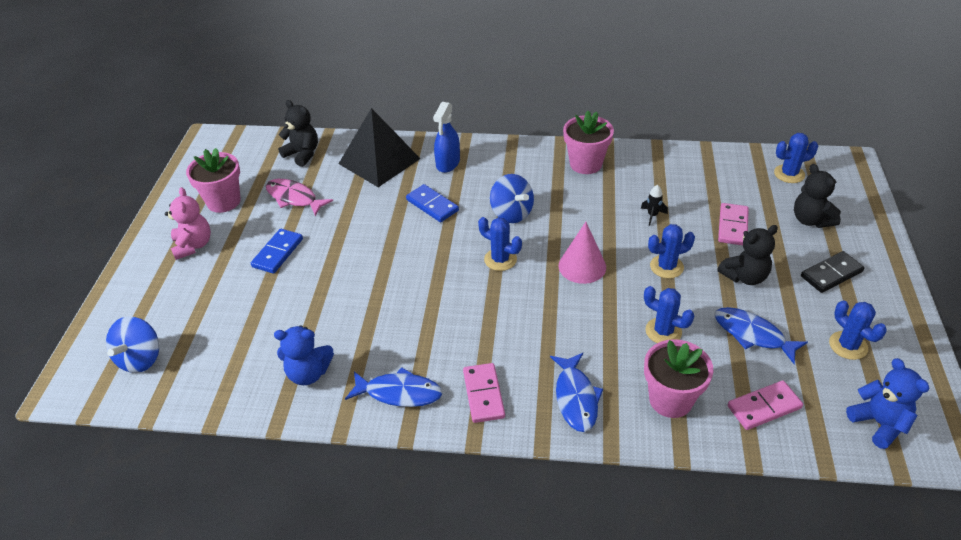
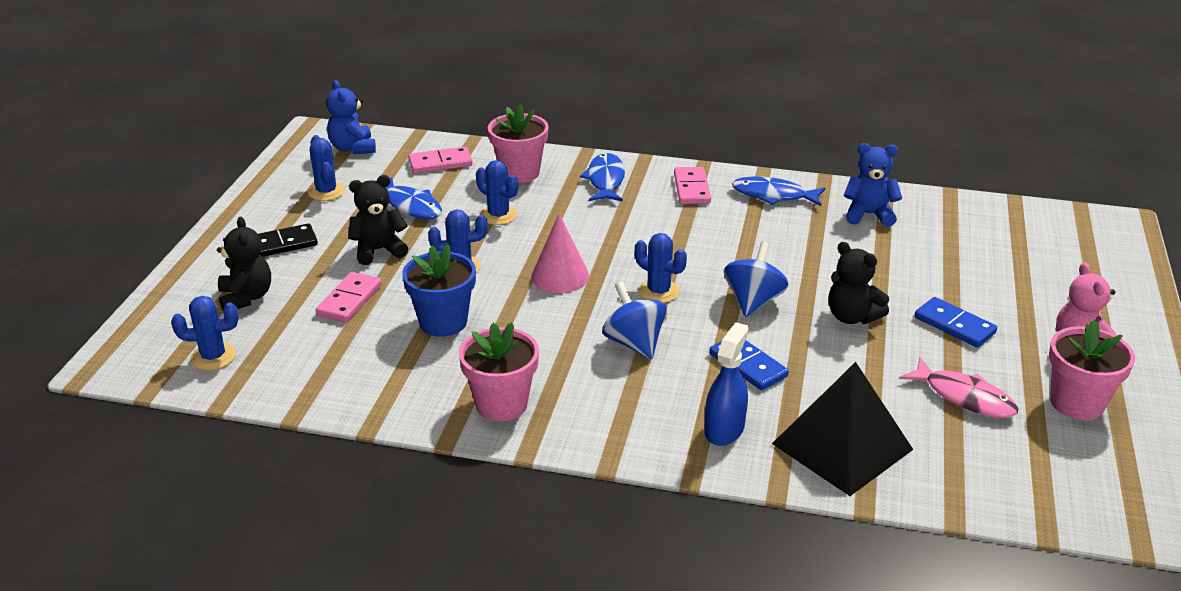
camera: 175 degrees left, 10 degrees down
blue spinning top [106,316,159,373] -> blue spinning top moved to [724,241,789,317]
blue domino [251,229,303,274] -> blue domino turned 75 degrees counterclockwise [914,297,997,347]
black teddy bear [278,100,318,167] -> black teddy bear moved to [828,242,889,324]
black rocket [641,185,668,226] -> blue flower pot [402,244,476,337]

